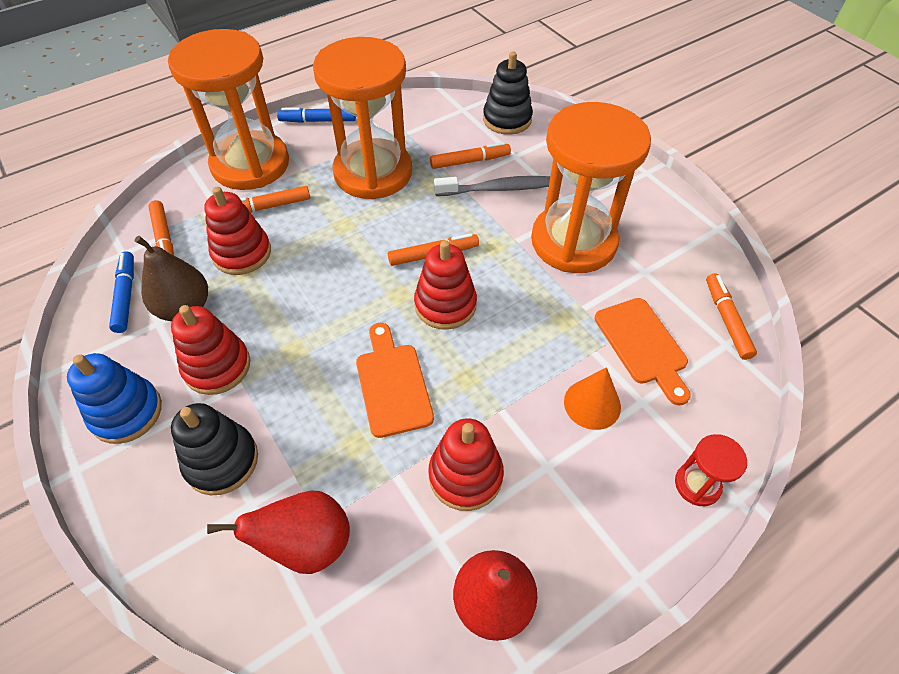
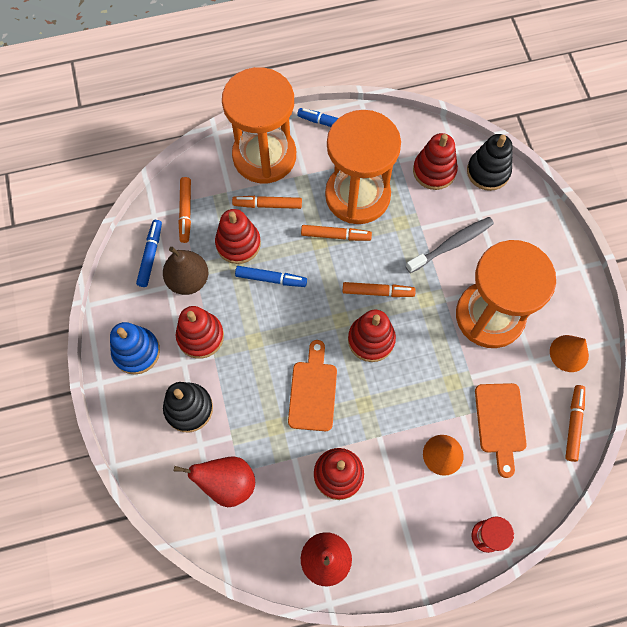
camera: 20 degrees right, 15 degrees up
orange marker [430,142,511,169] -> orange marker moved to [301,225,372,241]
grey toothbrush [434,176,550,196] -> grey toothbrush turned 45 degrees counterclockwise [406,217,494,273]
none -> blue marker [235,266,307,287]
none -> red stacking toy [413,133,458,190]
none -> orange cone [550,335,589,372]

